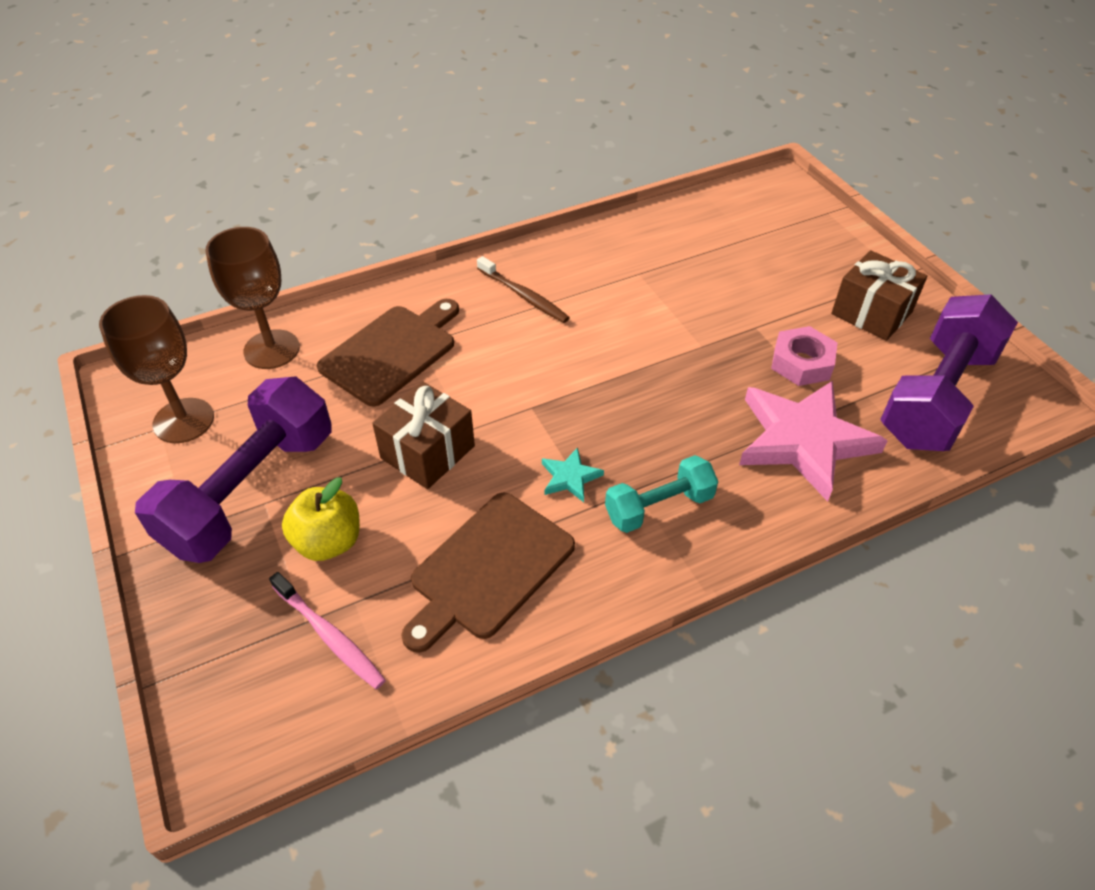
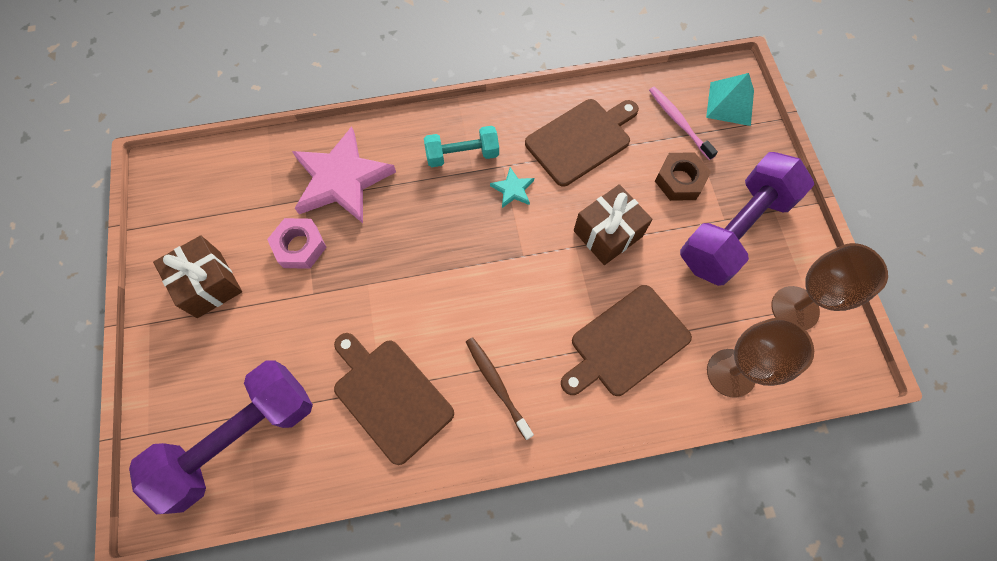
camera: 165 degrees left, 20 degrees up
yellow apple [282,477,360,561] -> brown nut [655,152,711,201]
purple dumbbell [880,294,1018,451] -> purple dumbbell moved to [129,360,313,514]
none -> brown cutting board [334,333,454,465]
none -> turquoise pyramid [706,73,754,126]

